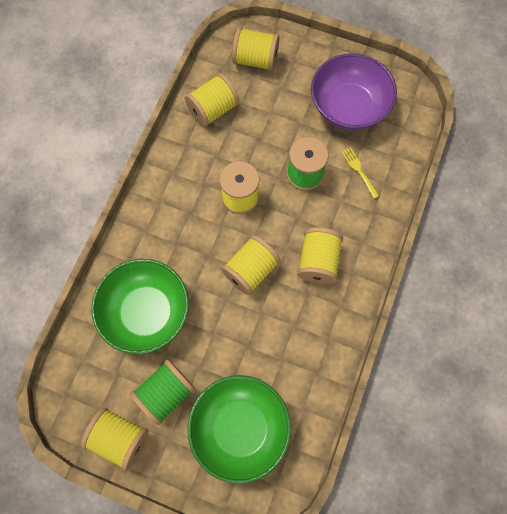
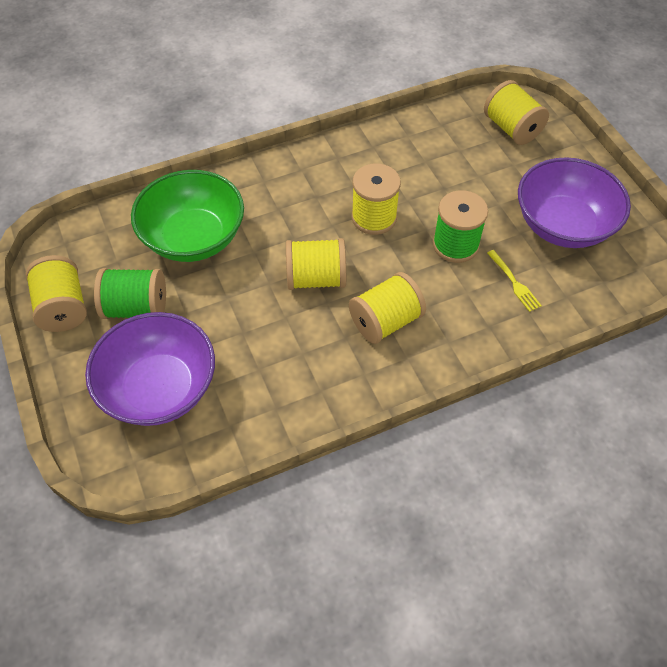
camera: 45 degrees right, 15 degrees down
yellow spool [185,73,240,127] -> none
green bowl [187,375,291,484] -> purple bowl [85,312,215,426]
yellow fork [341,147,379,199] -> yellow fork turned 135 degrees clockwise [487,250,542,312]

